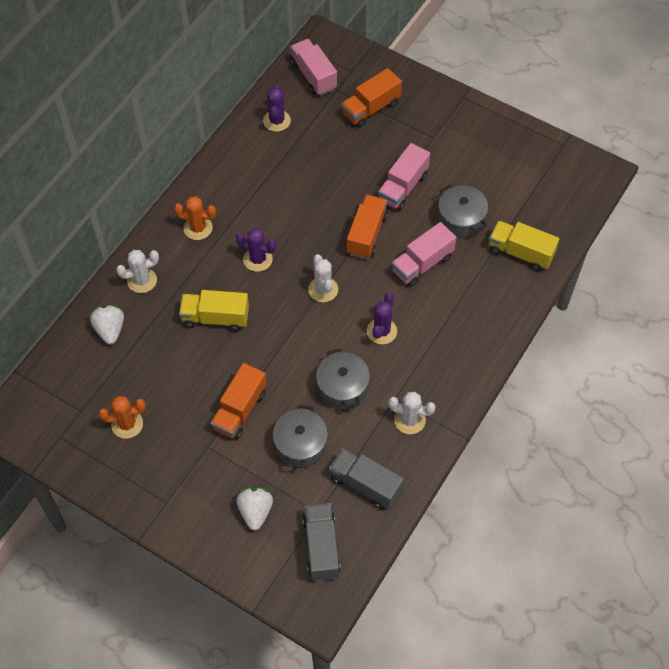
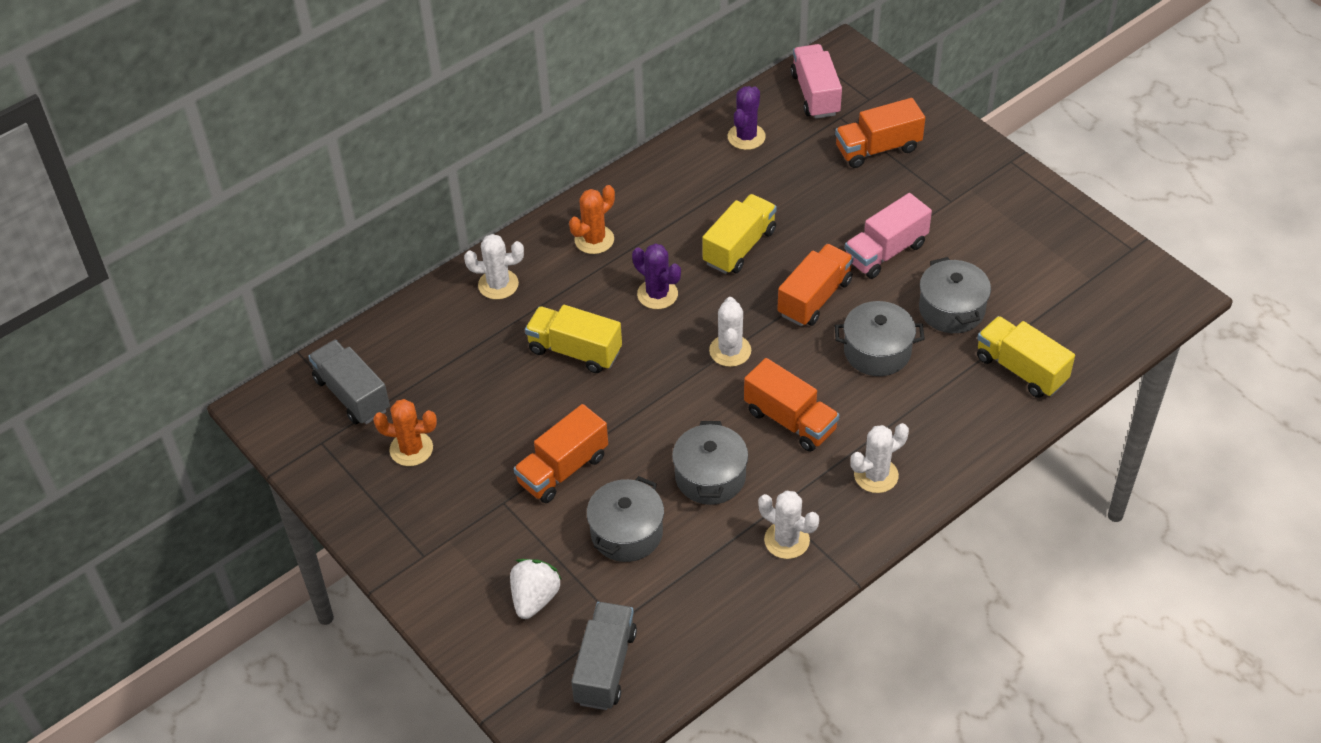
camera: 20 degrees right, 10 degrees down
white strawberry [90,305,124,344] -> none
orange cactus [174,196,216,240] -> orange cactus turned 75 degrees counterclockwise [569,185,615,254]
grey truck [329,448,404,509] -> grey truck moved to [308,340,390,424]
purple cactus [367,292,397,344] -> orange truck [744,358,839,452]
pink truck [392,222,456,287] -> grey pot [835,301,925,376]
none -> yellow truck [702,194,777,274]
none -> white cactus [850,423,909,493]

